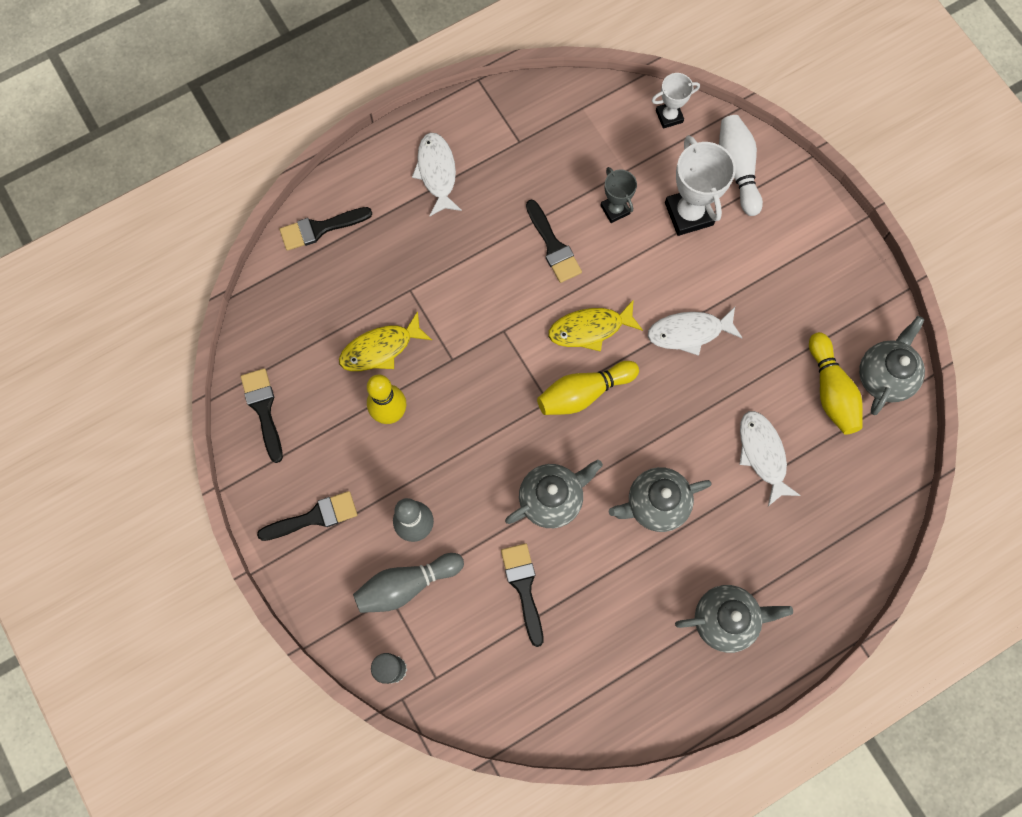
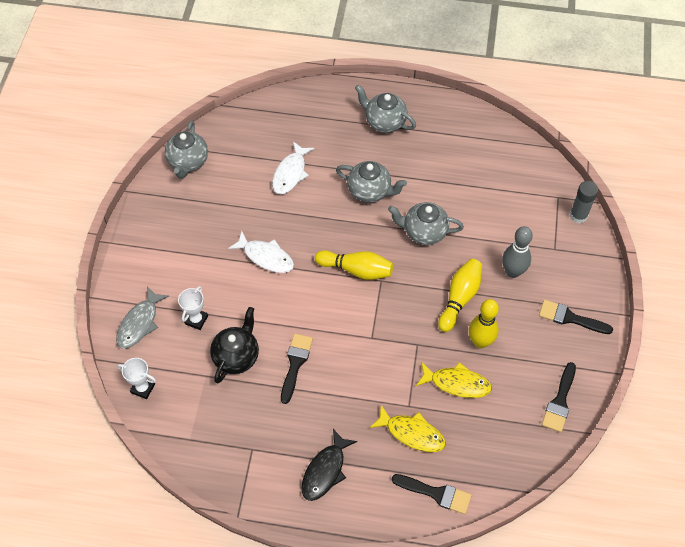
camera: 140 degrees left, 15 degrees down
grey bowling pin [353,553,464,613] -> none
white fish [412,132,462,216] -> black fish [301,429,357,501]
black brush [501,543,543,647] -> none
yellow fish [548,299,643,352] -> yellow fish moved to [370,405,446,452]
grey trophy [600,167,637,223] -> black teapot [210,307,259,384]
white trophy [665,135,736,236] -> white trophy [178,286,208,330], size x0.58
white bowling pin [719,115,763,216] -> grey fish [116,286,169,349]
yellow bowling pin [809,332,863,434] -> yellow bowling pin moved to [438,259,482,332]
grey teapot [859,316,925,415] -> grey teapot turned 60 degrees counterclockwise [165,120,208,179]

